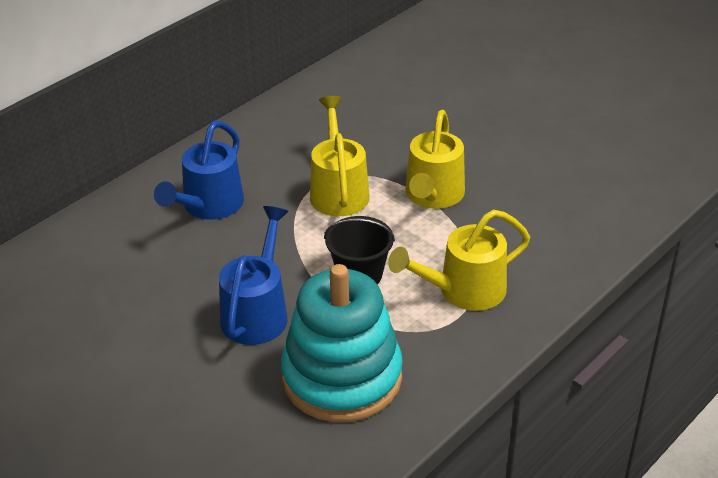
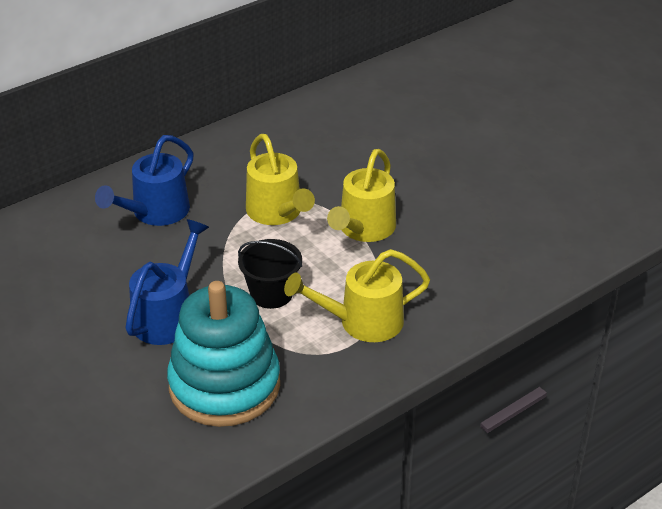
camera: 10 degrees right, 0 degrees up
yellow watering can [310,96,370,216] -> yellow watering can turned 150 degrees clockwise [246,134,315,225]

